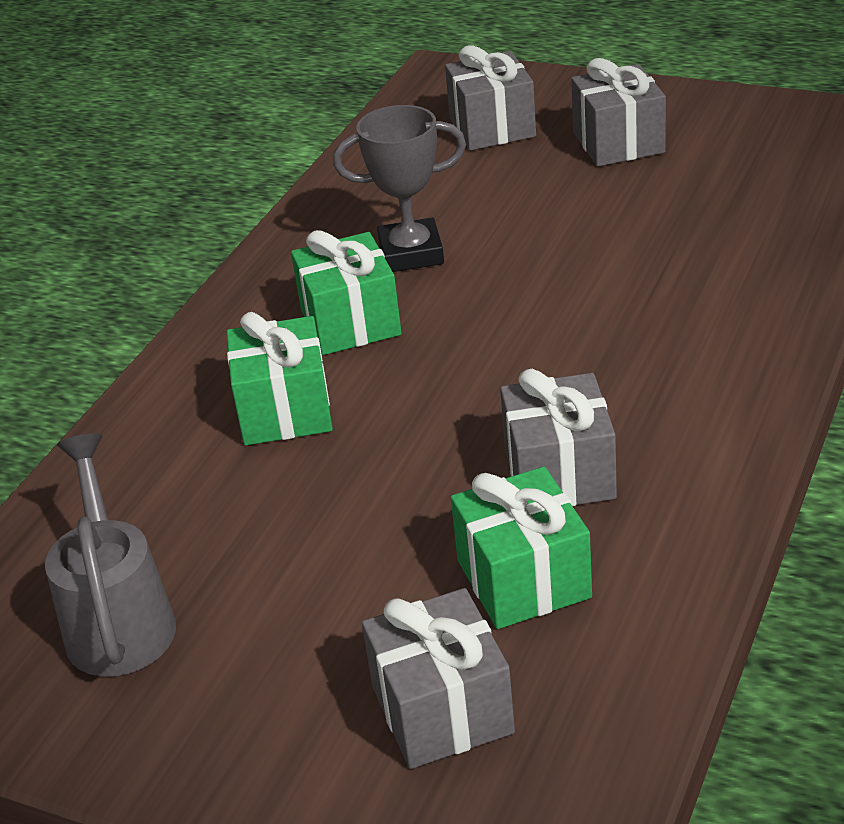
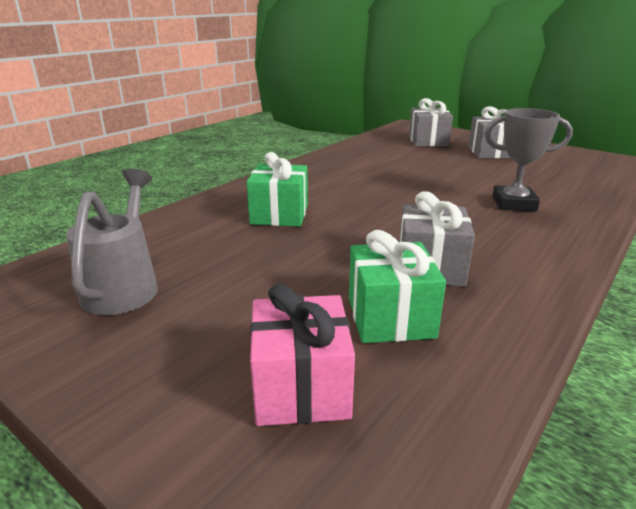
camera: 10 degrees right, 10 degrees down
green gift [291,230,402,355] -> none
grey trophy [333,105,466,272] -> grey trophy moved to [485,108,573,211]
grey gift [362,588,515,769] -> pink gift [250,283,355,426]

